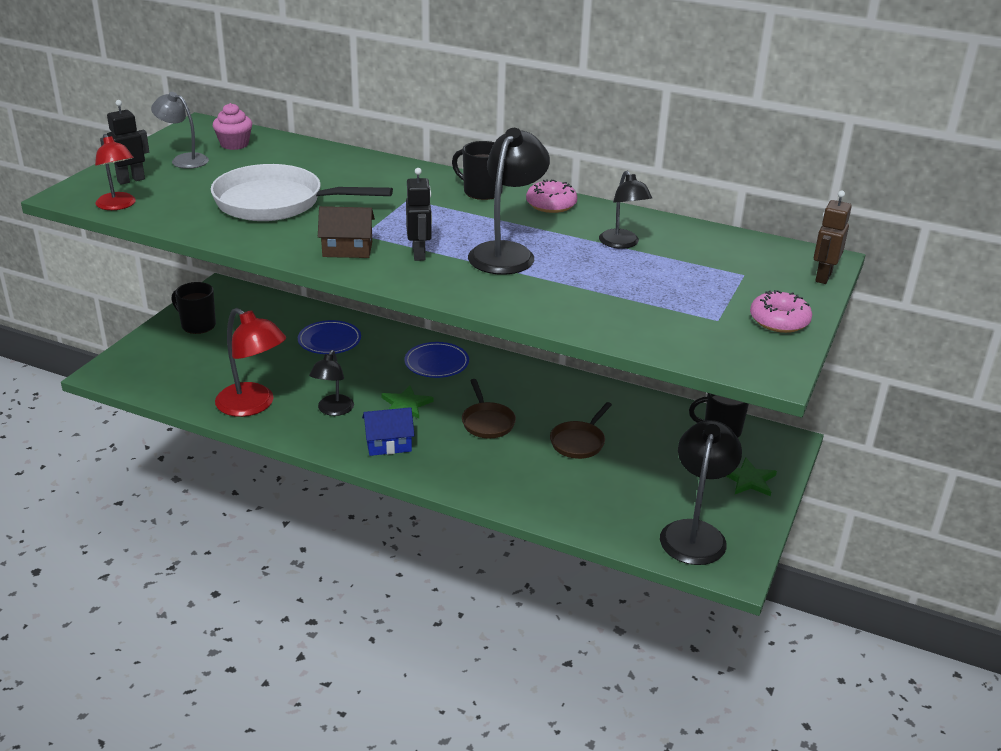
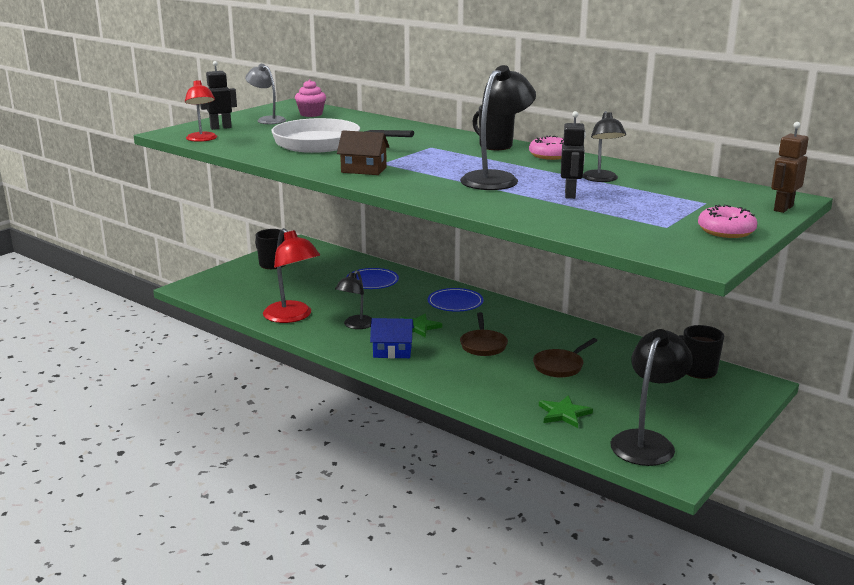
camera: 15 degrees right, 10 degrees down
black robot [406,168,432,261] -> black robot moved to [561,111,586,199]
green star [726,458,777,496] -> green star moved to [539,395,593,428]

